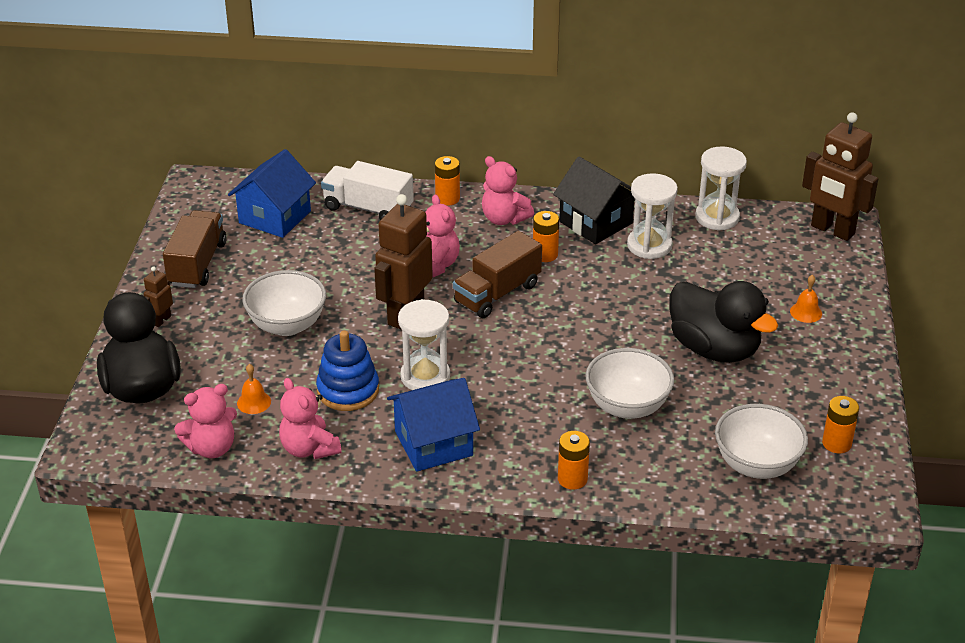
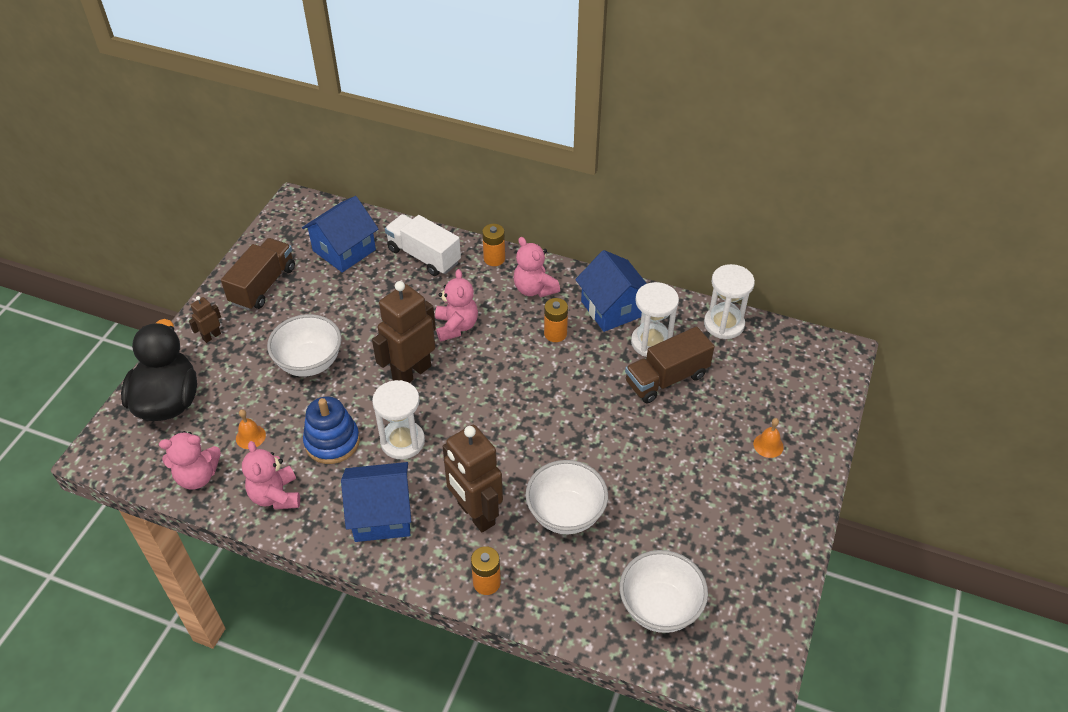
camera: 15 degrees right, 10 degrees up
brown truck [453,231,542,318] -> brown truck moved to [625,326,715,403]
black house [553,157,635,244] -> blue house [575,250,647,332]
black duck [669,281,778,363] -> none
brown robot [802,112,878,241] -> brown robot moved to [443,425,503,532]
orange battery [822,396,859,453] -> none

